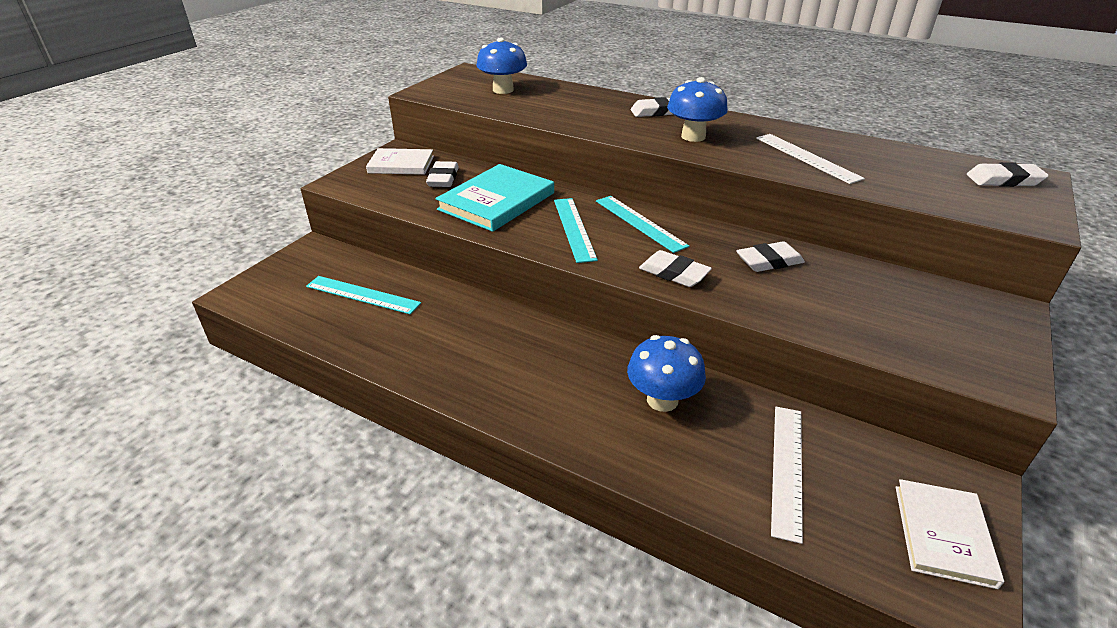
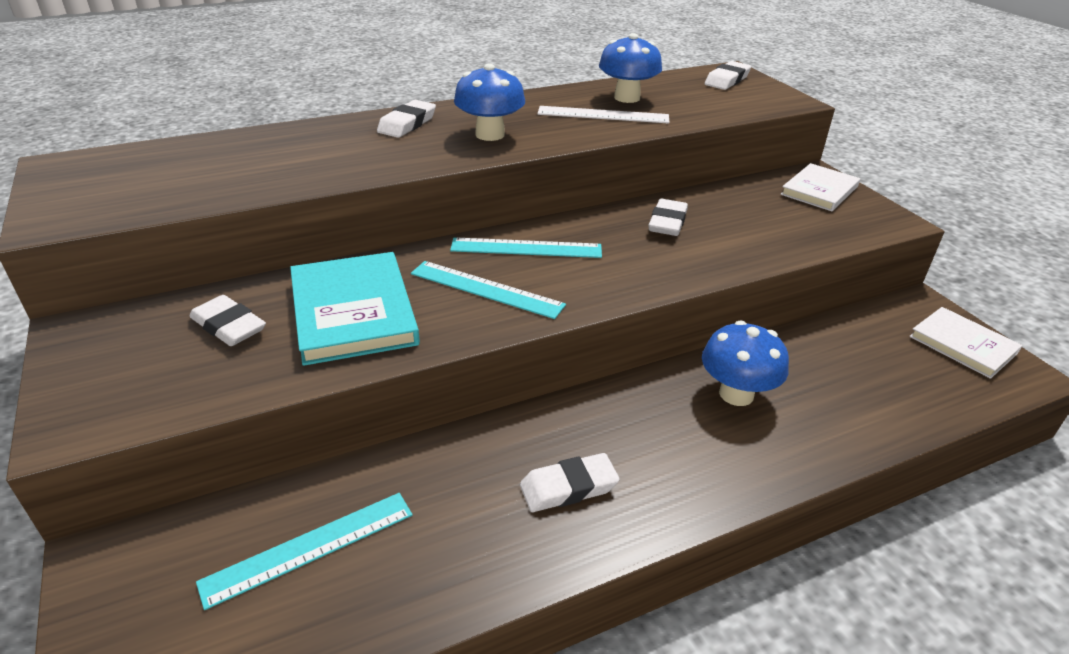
camera: 55 degrees left, 0 degrees up
white book [366,148,434,175] -> white book moved to [781,163,860,211]
blue mushroom [476,38,527,94] -> blue mushroom moved to [599,33,662,103]
white eraser [639,250,712,287] -> white eraser moved to [520,453,620,512]
white ruler [771,407,803,544] -> none

